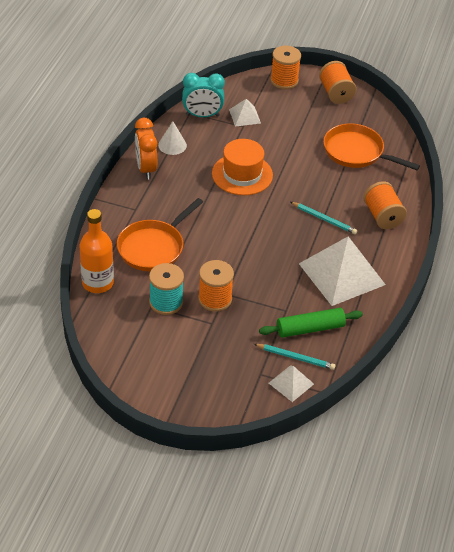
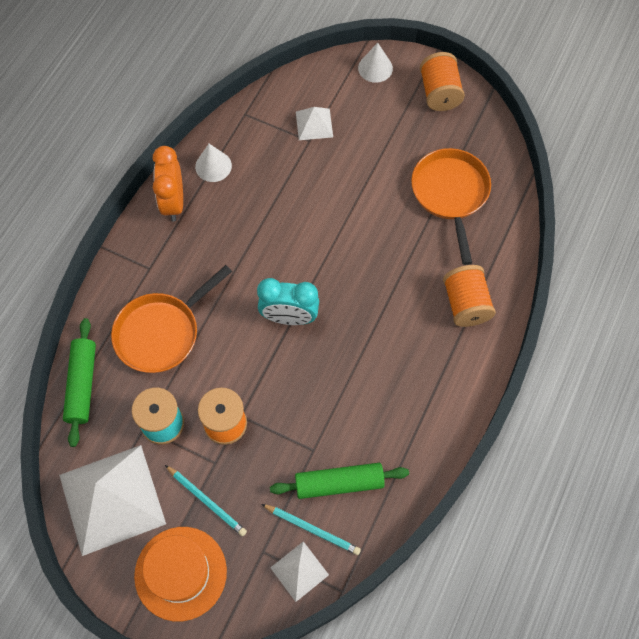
camera: 10 degrees right, 20 degrees up
orange bottle [80,209,114,293] -> green rolling pin [63,318,96,447]
turquoise clock [182,73,225,117] -> turquoise clock moved to [257,278,319,325]
orange hat [212,139,273,195] -> orange hat moved to [134,527,227,622]
orange spool [270,46,301,89] -> white cone [358,43,393,83]
turquoise pencil [291,202,357,234] -> turquoise pencil moved to [165,465,247,536]
white pyramid [299,236,386,306] -> white pyramid moved to [59,445,166,556]
orange pan [323,124,420,170] -> orange pan turned 45 degrees clockwise [411,148,491,265]

